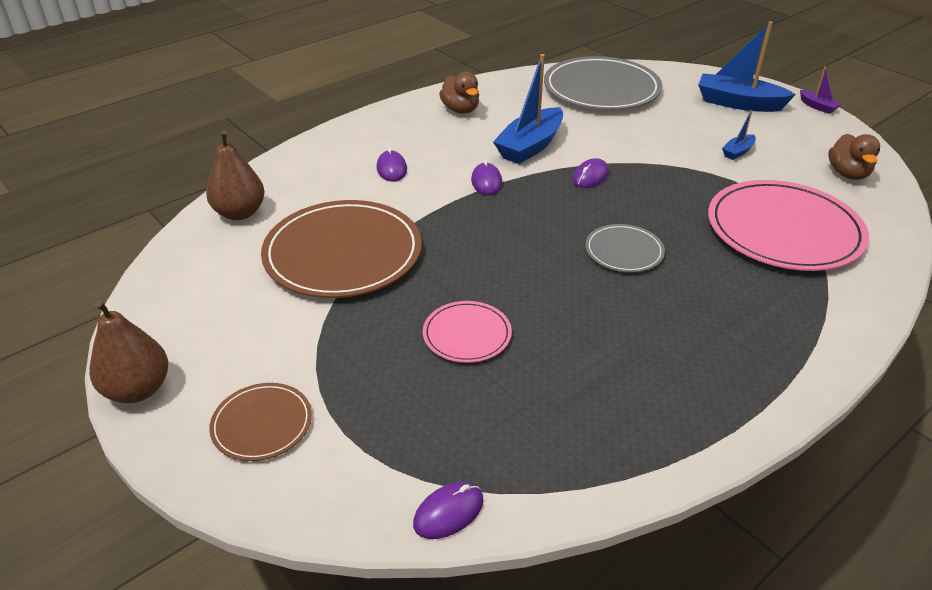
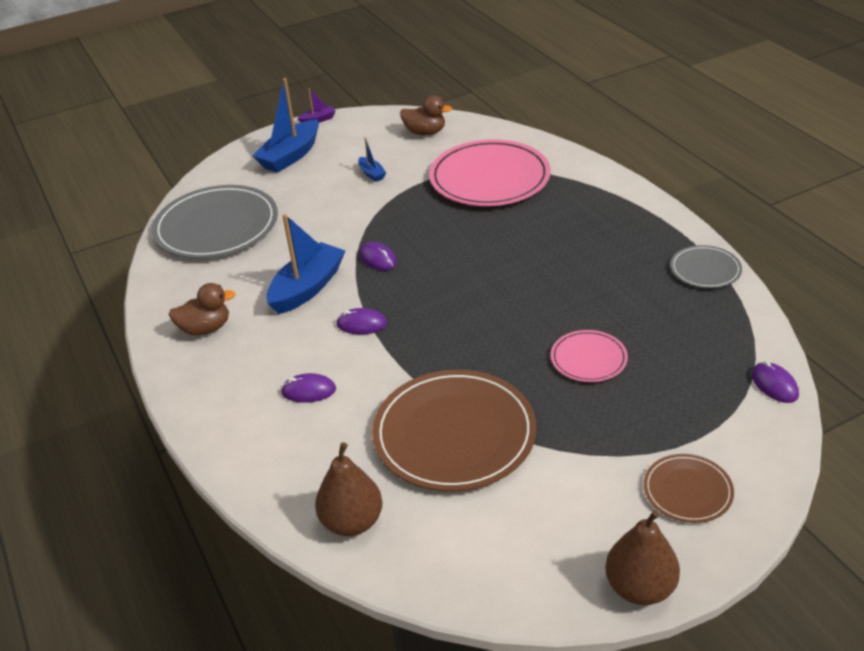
camera: 75 degrees left, 0 degrees up
blue boat [493,54,563,164] -> blue boat turned 105 degrees counterclockwise [267,214,345,314]
grey plate [585,224,665,272] -> grey plate moved to [670,245,742,288]

